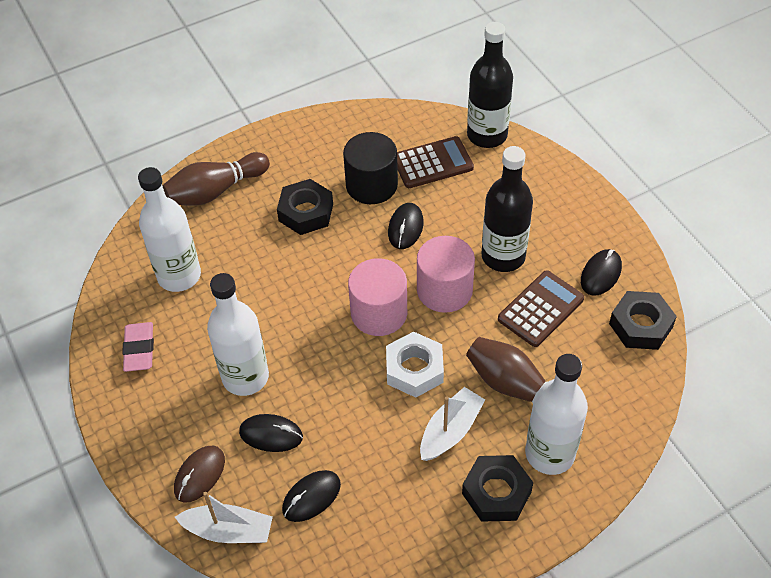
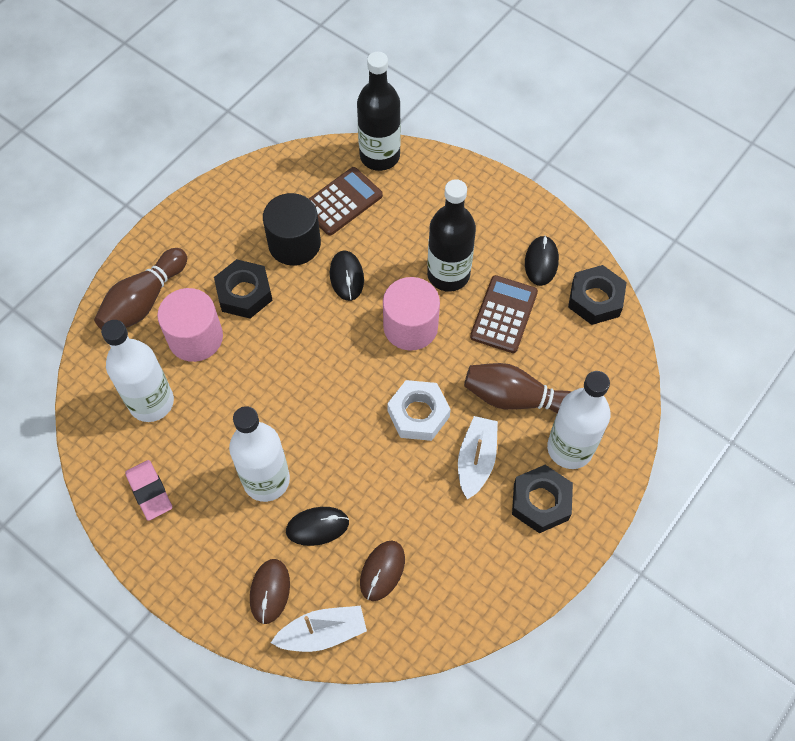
camera: 25 degrees left, 10 degrees up
black mouse [282,470,341,522] -> brown mouse [360,540,405,601]
pink cylinder [348,258,407,336] -> pink cylinder moved to [157,288,223,362]

